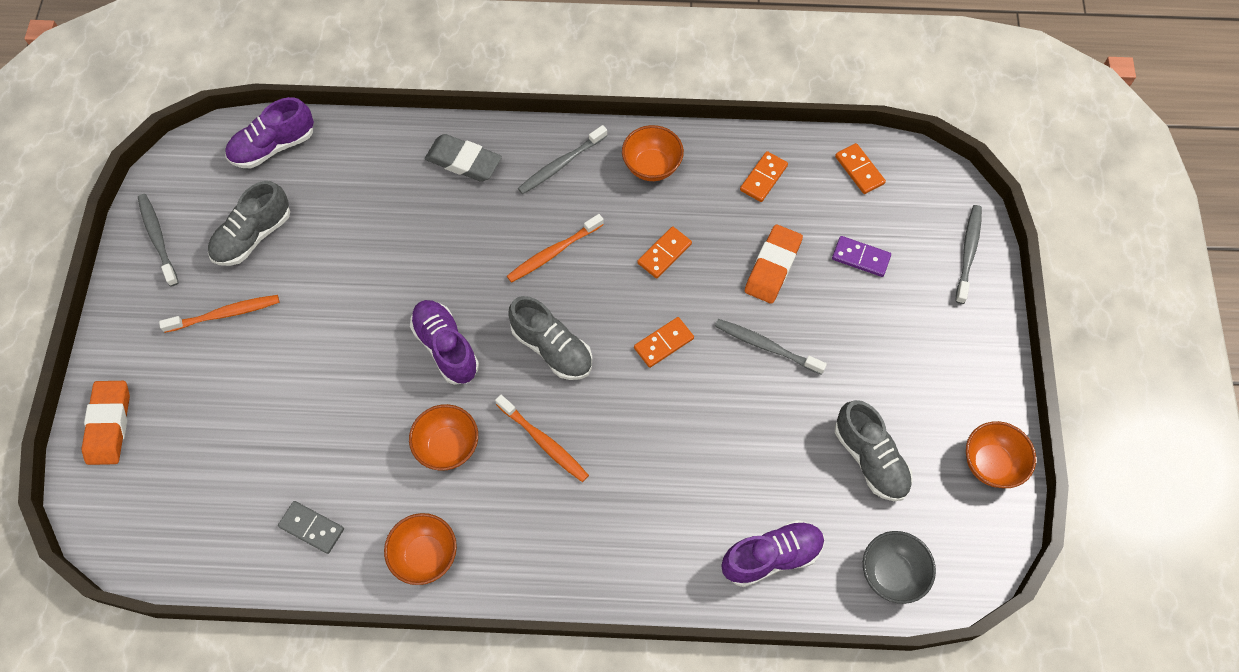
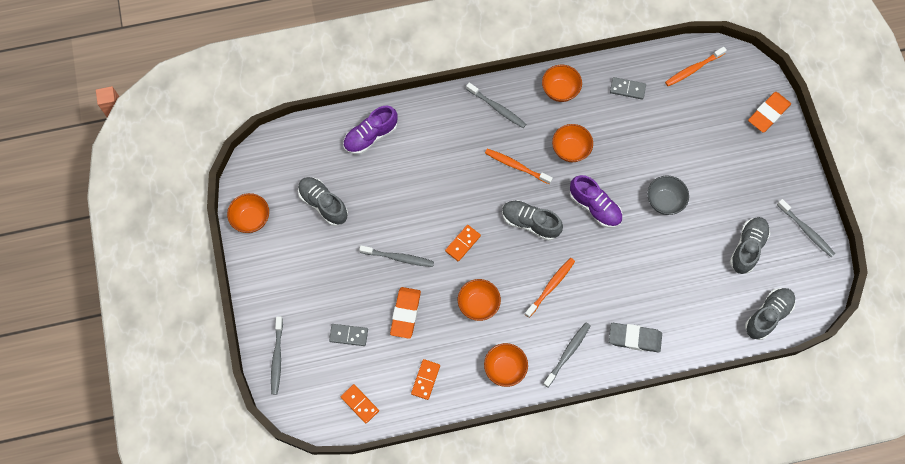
camera: 165 degrees right, 5 degrees up
orange eraser [82,381,130,465] -> orange eraser turned 60 degrees clockwise [748,92,791,133]
orange toothbrush [159,295,280,333] -> orange toothbrush moved to [665,47,727,86]
purple shoe [225,97,314,168] -> grey shoe [745,288,796,340]
orange domino [637,227,692,278] -> orange bowl [458,279,501,321]
purple domino [832,236,891,277] -> grey domino [329,324,368,346]
grey bowl [863,531,936,604] -> grey bowl moved to [647,176,689,215]
none -> grey toothbrush [466,83,526,128]

